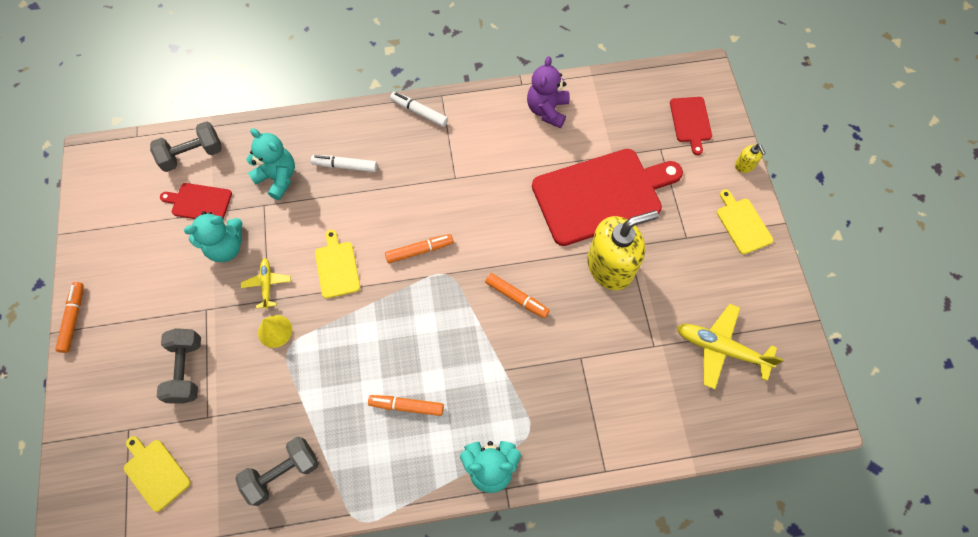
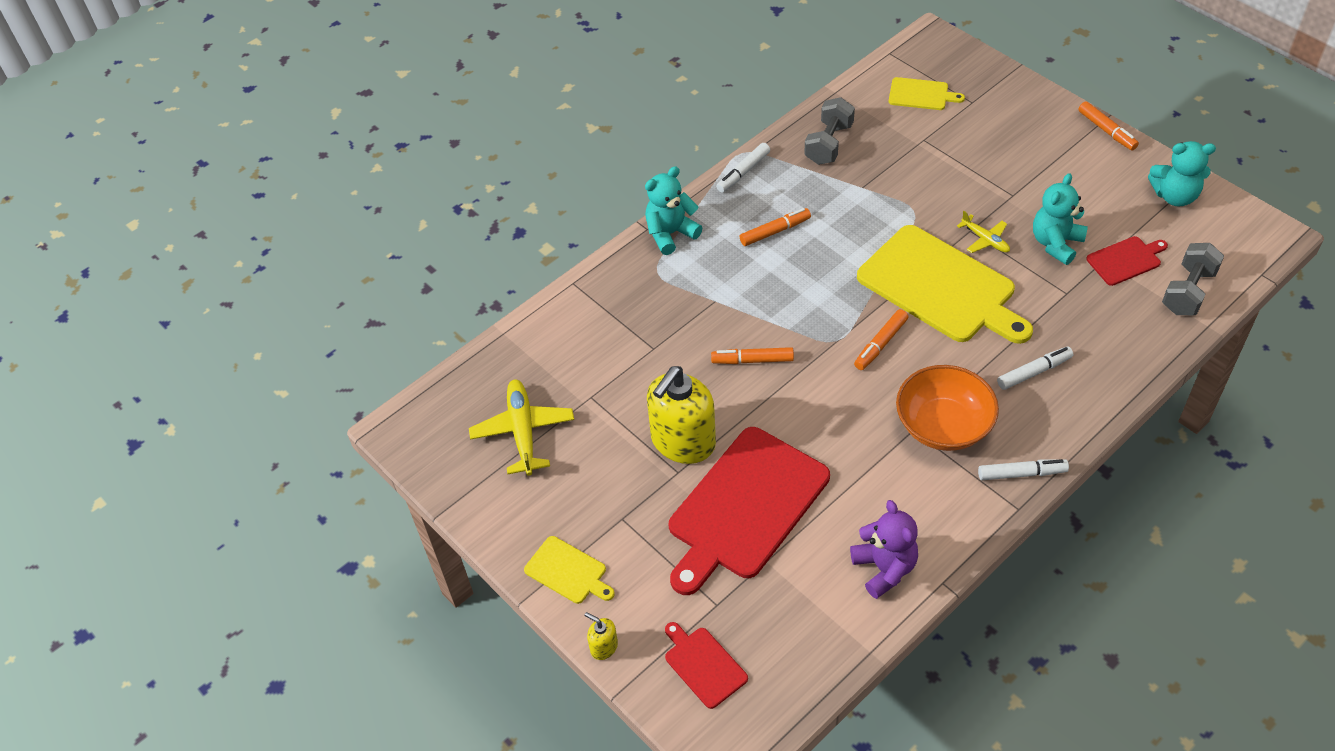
camera: 150 degrees right, 15 degrees down
grey dumbbell [157,328,201,404] -> none
turquoise teddy bear [246,128,295,200] -> turquoise teddy bear moved to [1148,141,1216,207]
yellow cone [258,315,292,348] -> none
yellow cutting board [315,230,360,299] -> yellow cutting board [857,225,1033,344], size x2.16
yellow plane [677,304,784,389] -> yellow plane turned 90 degrees counterclockwise [469,379,574,476]
none -> white marker [716,143,770,193]
none -> orange bowl [896,365,999,451]

